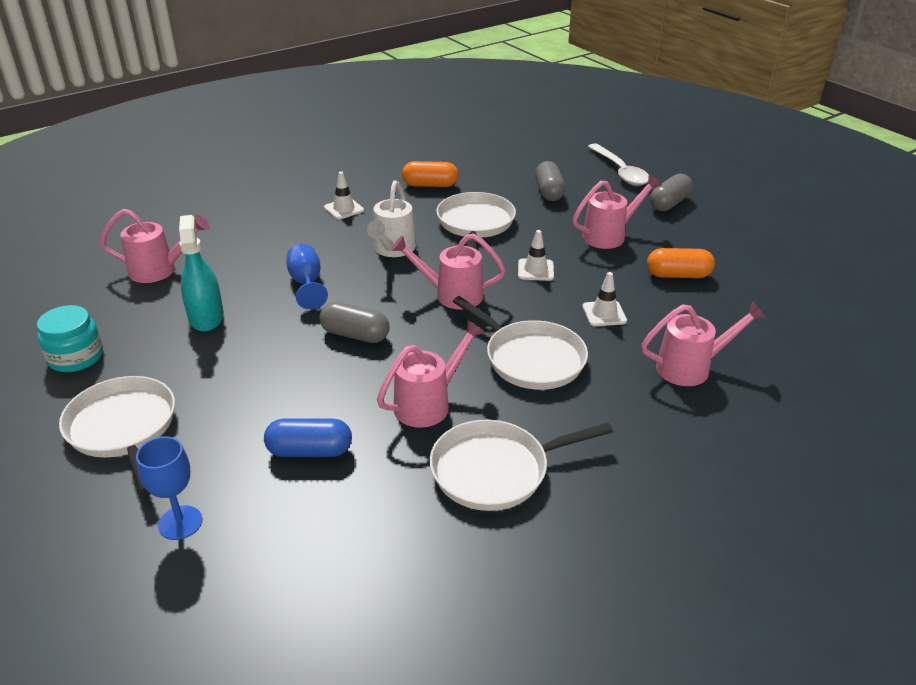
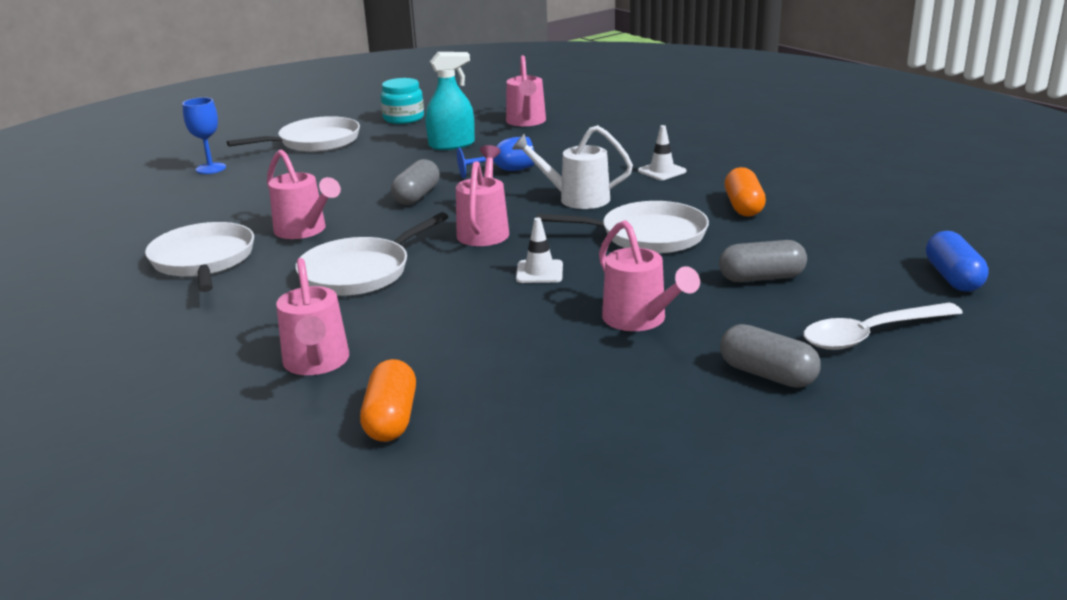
camera: 90 degrees right, 10 degrees down
blue capsule [264,418,352,457] -> blue capsule moved to [926,231,988,292]
white traffic cone [582,272,627,326] -> none
orange capsule [647,248,715,278] -> orange capsule moved to [360,359,416,442]

